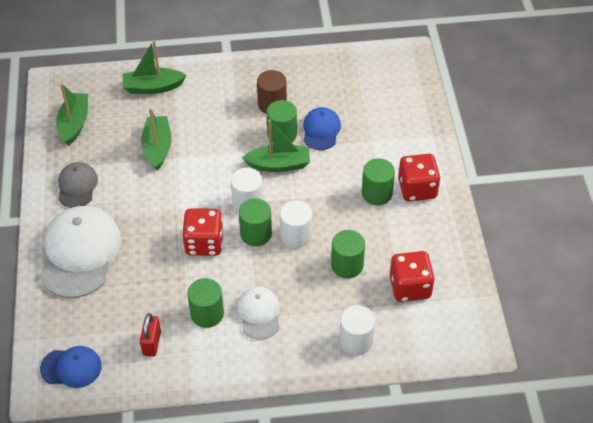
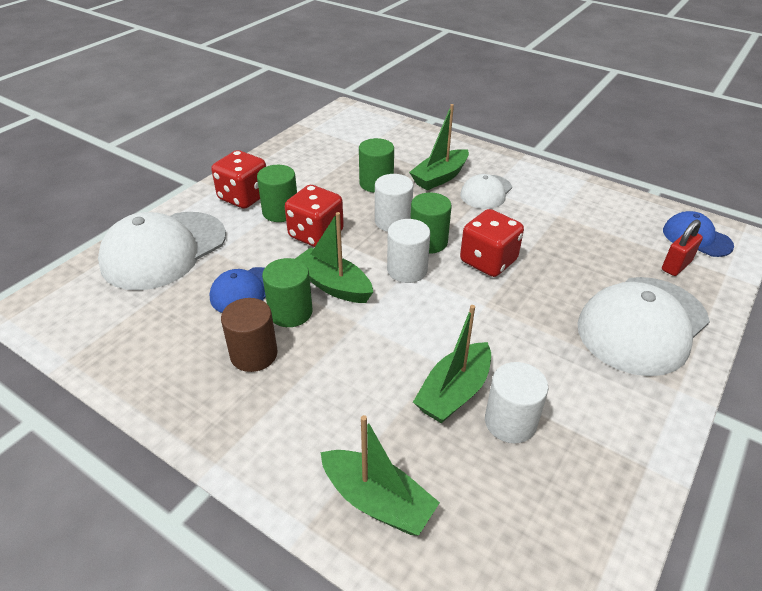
camera: 140 degrees left, 10 degrees down
green boat [56,83,88,146] -> green boat moved to [409,104,469,190]
grey cap [58,162,98,208] -> none
red padlock [140,313,161,357] -> red padlock moved to [662,220,703,276]
green cylinder [187,278,224,328] -> none
white cylinder [339,305,375,355] -> white cylinder moved to [485,362,548,443]
red dice [390,251,435,302] -> red dice moved to [285,185,344,247]
none -> white cap [98,212,226,290]

